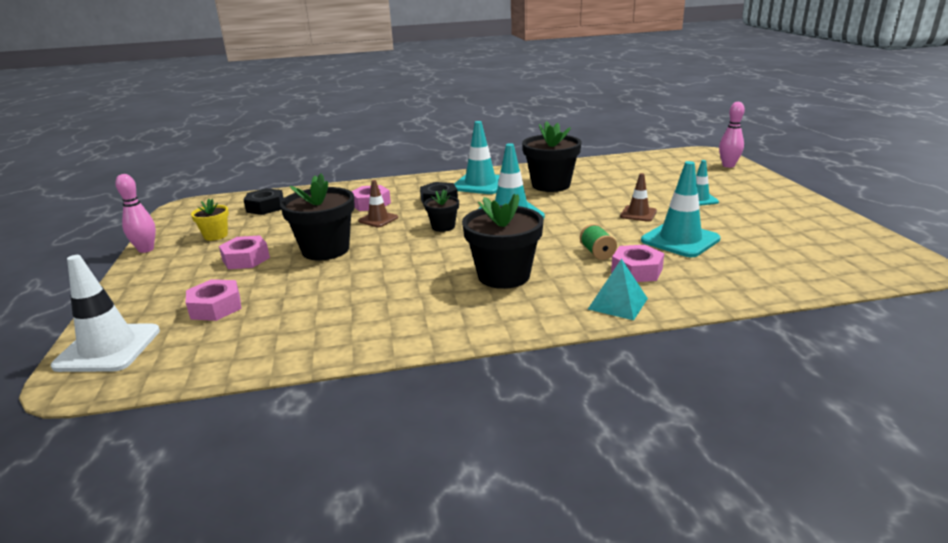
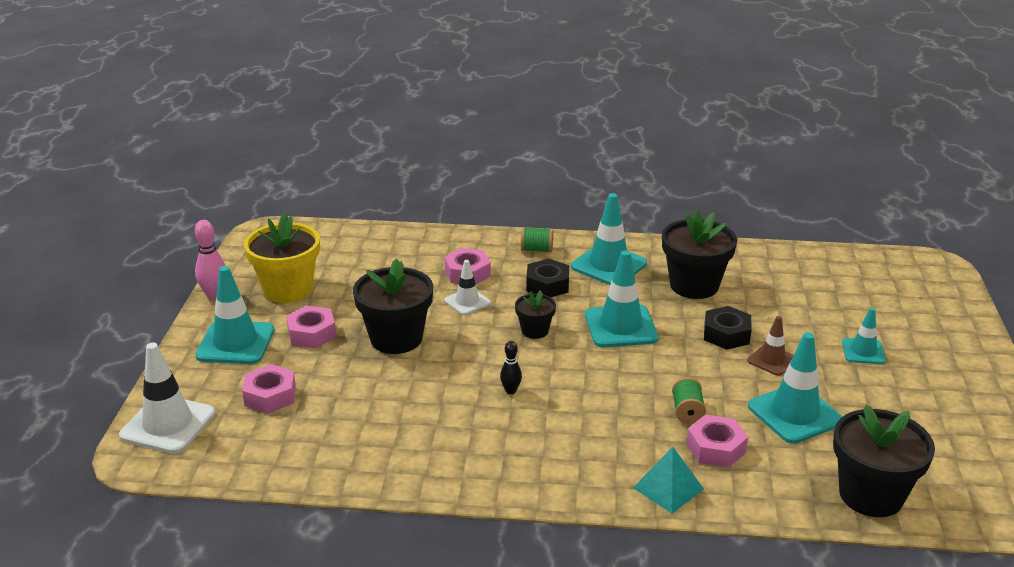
camera: 15 degrees right, 5 degrees up
yellow flower pot [191,199,229,241] -> yellow flower pot [244,213,320,303], size x1.90
black nut [244,188,284,215] -> black nut moved to [704,306,752,350]
brown traffic cone [358,180,398,227] -> white traffic cone [444,260,491,315]
black flower pot [462,194,544,289] -> black flower pot moved to [833,404,935,517]
pink bowling pin [719,102,745,168] -> none
none -> turquoise traffic cone [195,266,275,364]
none -> black bowling pin [500,341,522,394]
none -> green spool [521,227,554,253]

